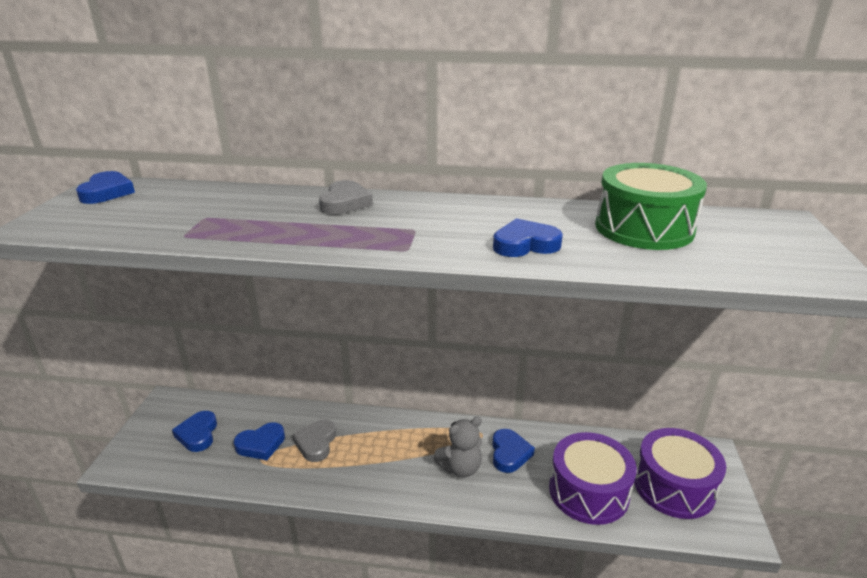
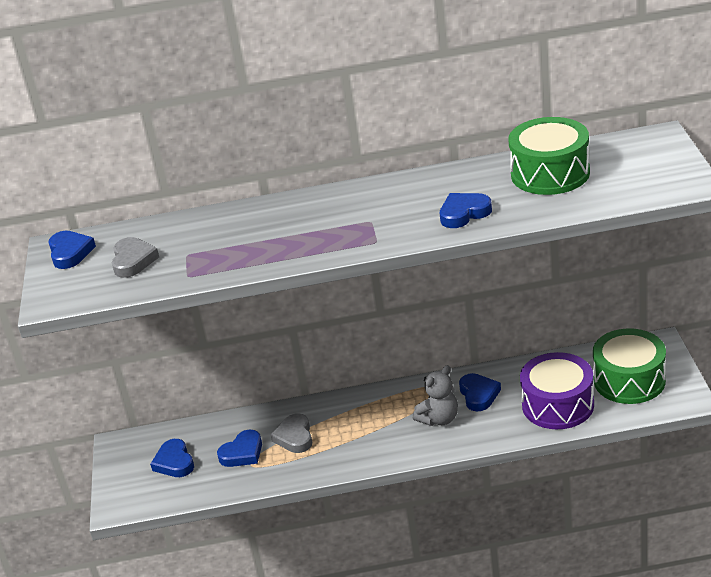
camera: 10 degrees left, 5 degrees up
grey heart [319,180,373,215] -> grey heart moved to [112,237,159,278]
purple drum [634,428,726,519] -> green drum [593,329,666,404]

